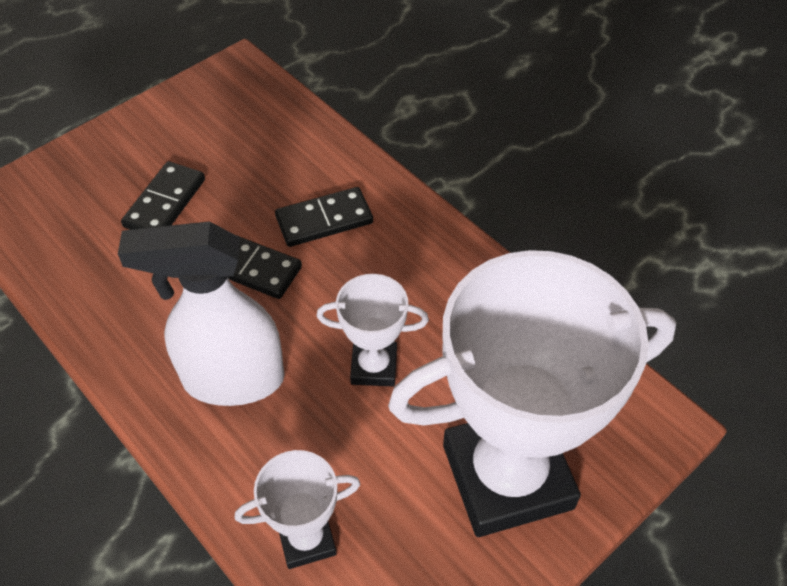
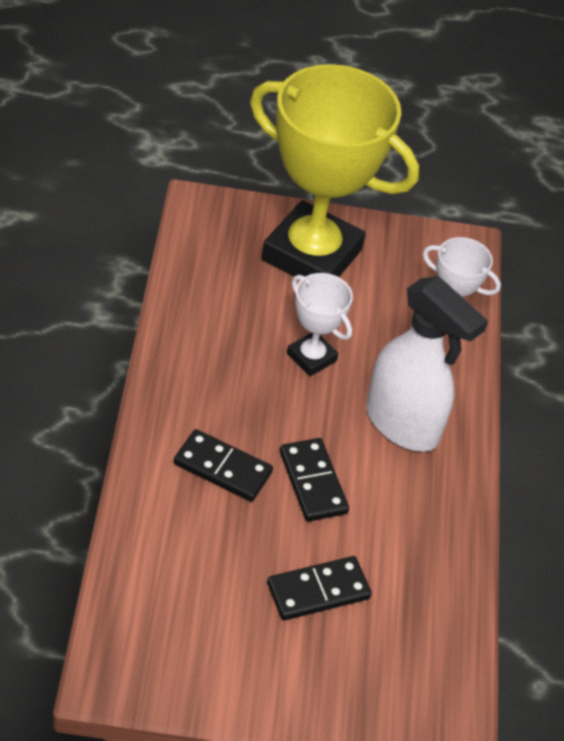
camera: 140 degrees left, 5 degrees down
white trophy [388,250,676,537] -> yellow trophy [250,64,419,277]

